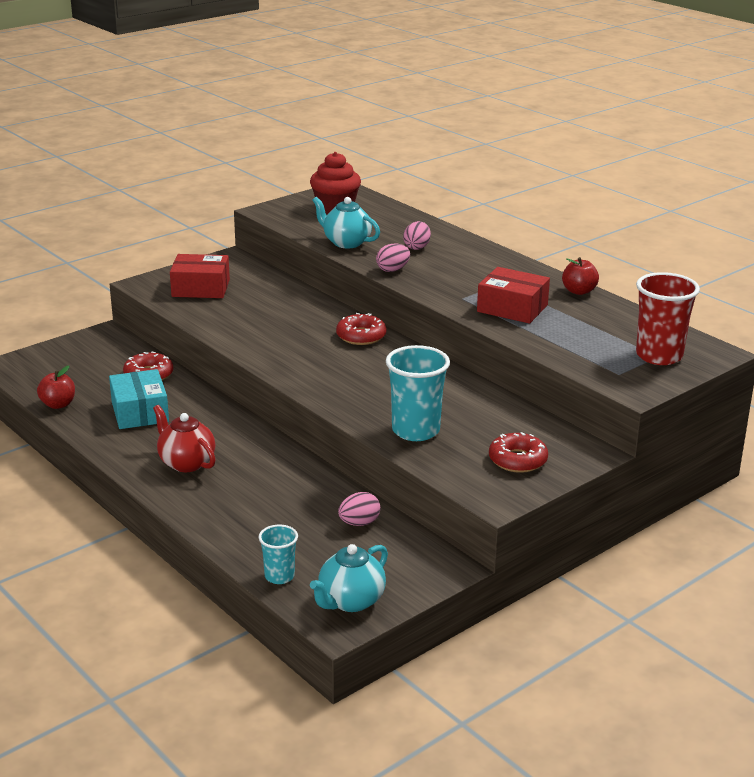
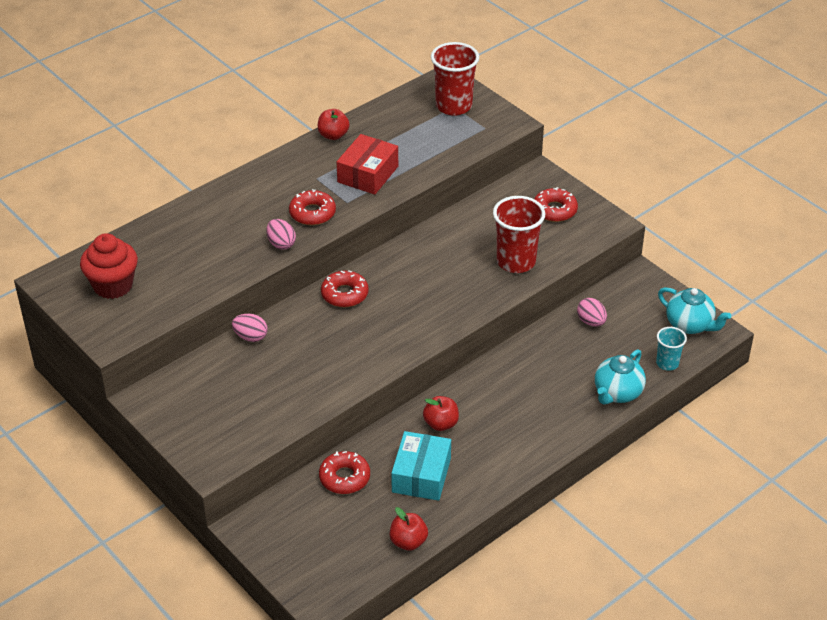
camera: 90 degrees left, 15 degrees up
turquoise box [109,369,169,429] -> turquoise box turned 60 degrees counterclockwise [391,431,451,501]
red teapot [153,405,216,472] -> none
red box [170,254,230,298] -> none
turquoise teapot [313,197,380,249] -> turquoise teapot moved to [595,349,646,405]
turquoise cup [386,345,450,441] -> red cup [493,196,545,273]
pink egg [403,221,431,250] -> pink egg moved to [232,314,268,342]
none -> red donut [289,189,336,225]
none -> red apple [423,396,459,431]

